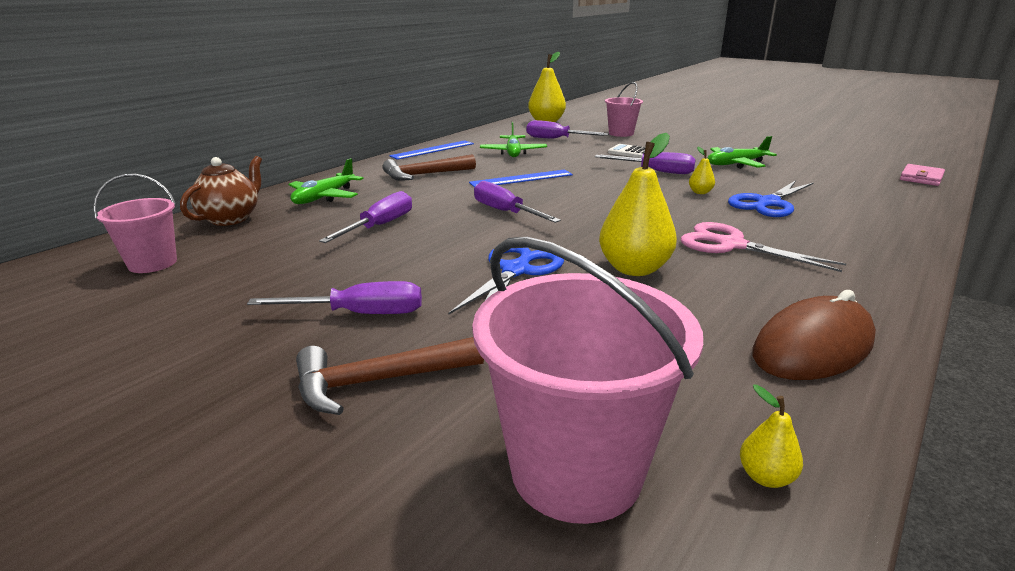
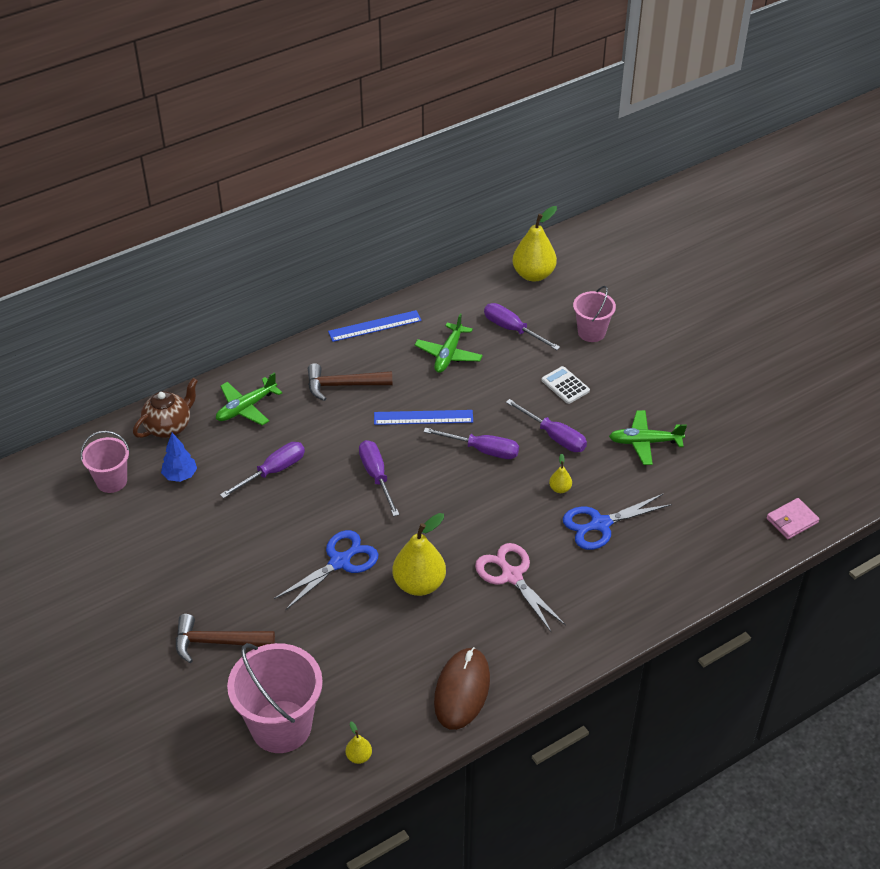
camera: 20 degrees right, 20 degrees up
purple screwdriver [247,281,422,314] -> purple screwdriver moved to [423,427,519,459]
brown mouse [752,290,876,380] -> brown mouse turned 60 degrees counterclockwise [434,647,490,730]
none -> blue tree [161,433,197,482]

